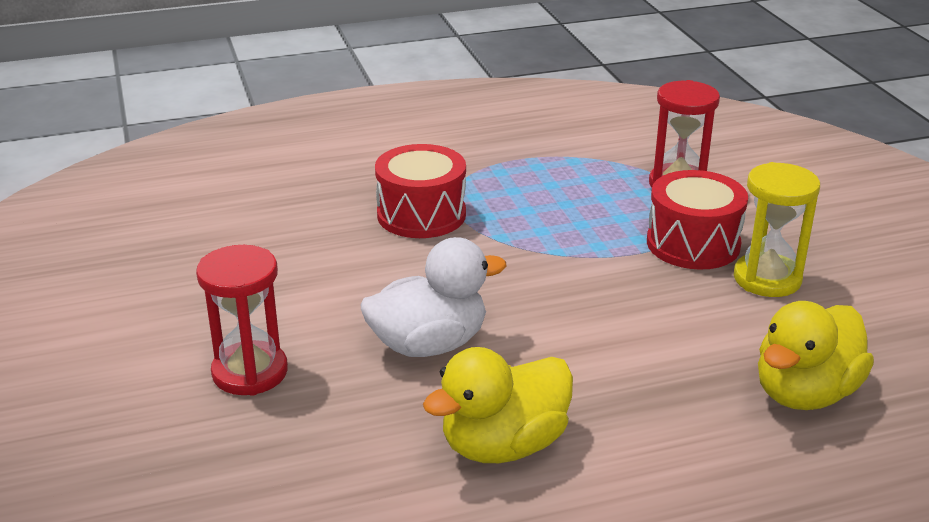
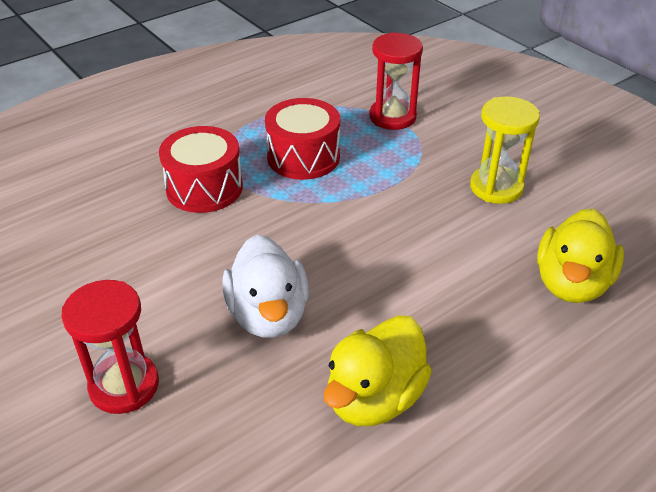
camera: 20 degrees left, 10 degrees up
white duck [361,237,507,357] -> white duck turned 120 degrees clockwise [222,235,309,338]
red drum [647,170,748,270] -> red drum moved to [265,98,340,180]

